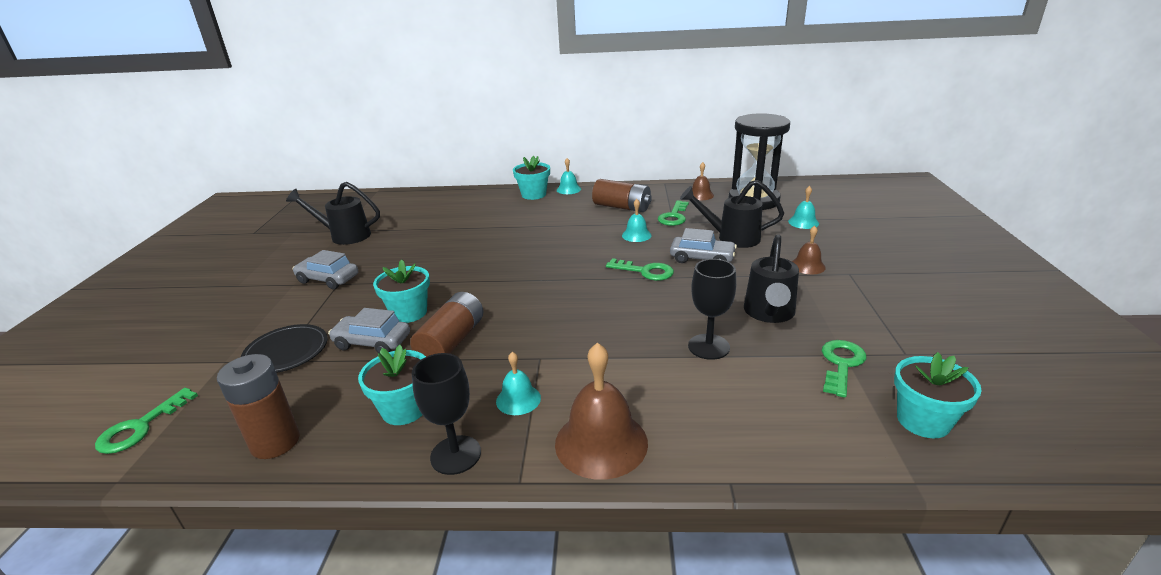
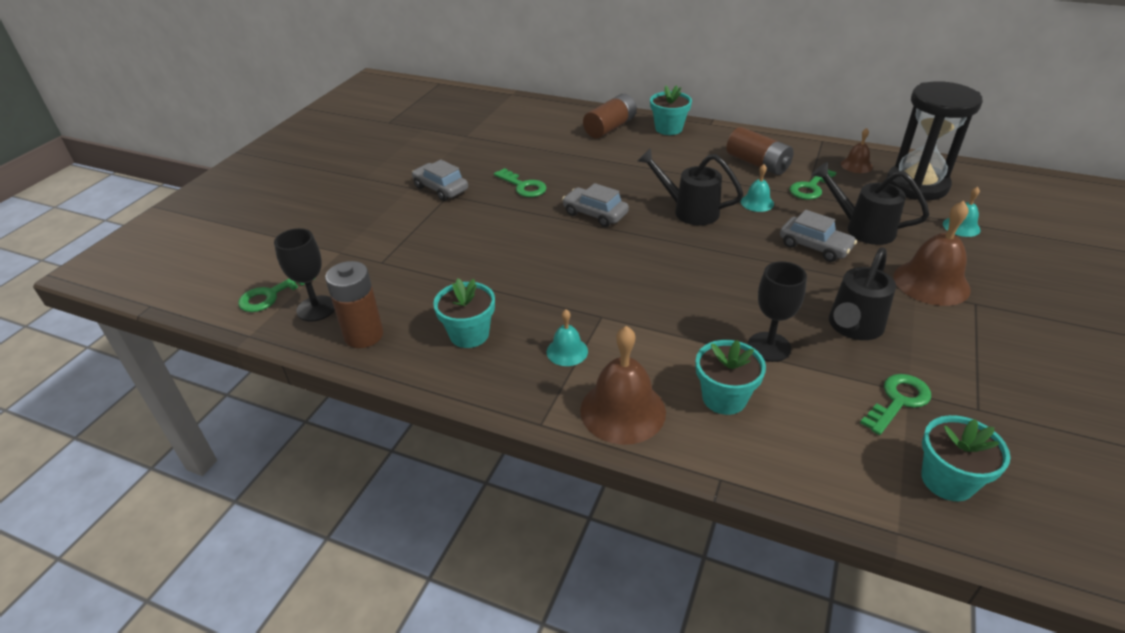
camera: 20 degrees right, 10 degrees up
black plate [241,324,327,373] -> none
black watering can [286,182,380,245] -> black watering can moved to [638,148,744,225]
grey car [328,308,410,353] -> grey car moved to [562,183,629,227]
turquoise flower pot [373,259,430,323] -> turquoise flower pot moved to [696,340,766,415]
brown battery [410,292,483,357] -> brown battery moved to [583,94,637,138]
black goblet [412,353,481,475] -> black goblet moved to [274,228,335,322]
turquoise bell [557,158,581,194] -> none
green key [606,258,674,281] -> green key moved to [494,168,546,197]
brown bell [792,226,826,274] -> brown bell [893,201,971,306], size x1.87

